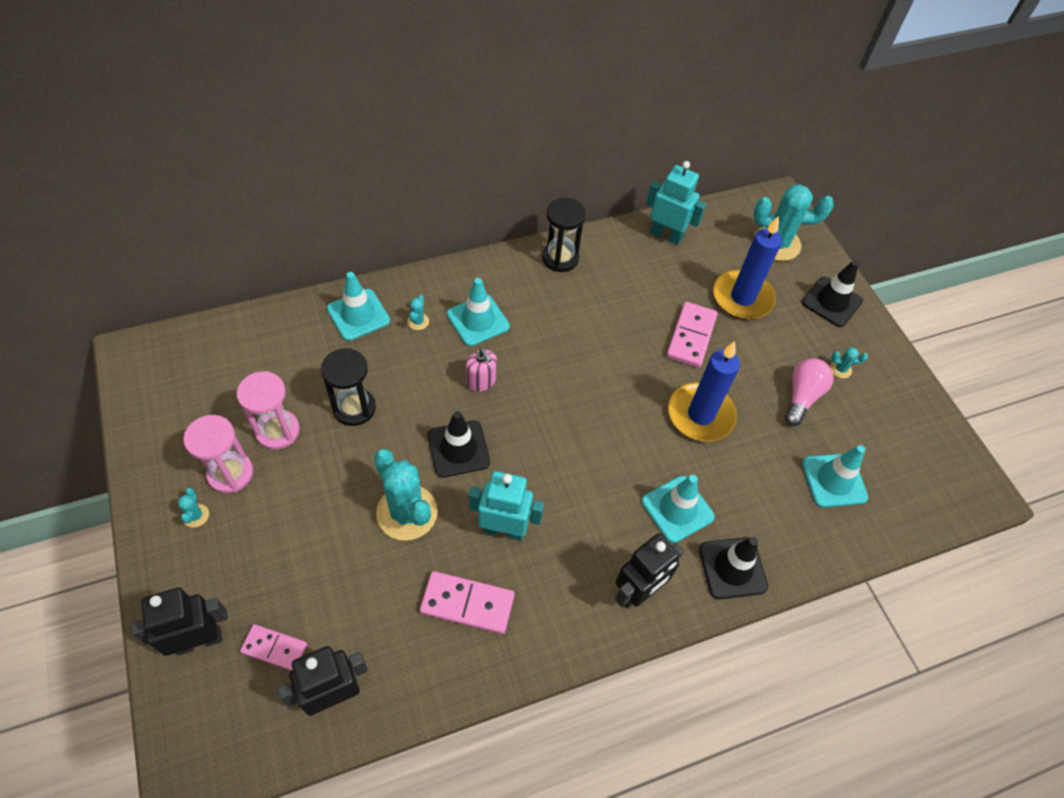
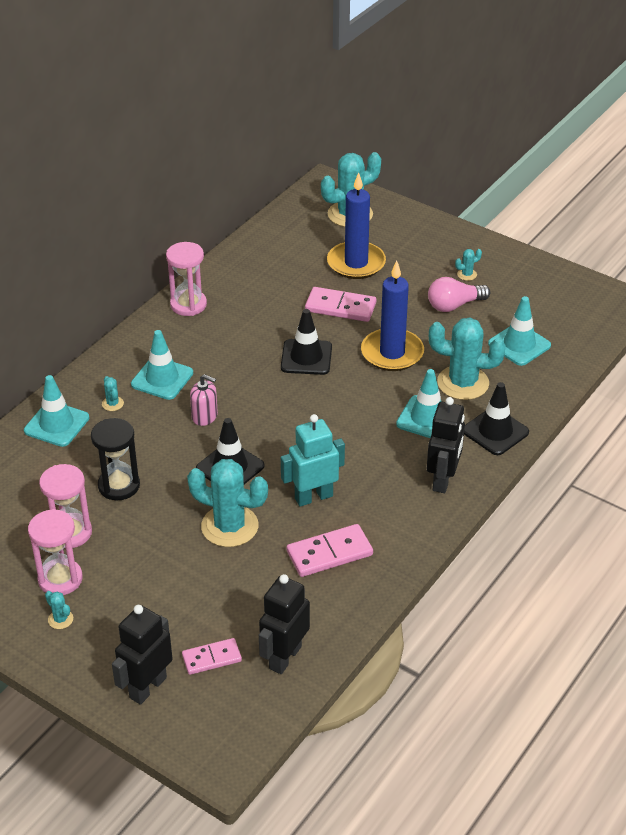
camera: 30 degrees left, 15 degrees down
black hourglass [542,198,586,272] -> pink hourglass [166,242,207,316]
turquoise robot [646,161,706,245] -> none
pink domino [667,302,718,368] -> pink domino turned 60 degrees counterclockwise [305,287,376,322]
pink light bulb [785,358,834,426] -> pink light bulb turned 105 degrees counterclockwise [428,277,490,312]
black traffic cone [802,260,863,327] -> black traffic cone moved to [281,309,332,375]
none -> turquoise cactus [429,318,506,400]

